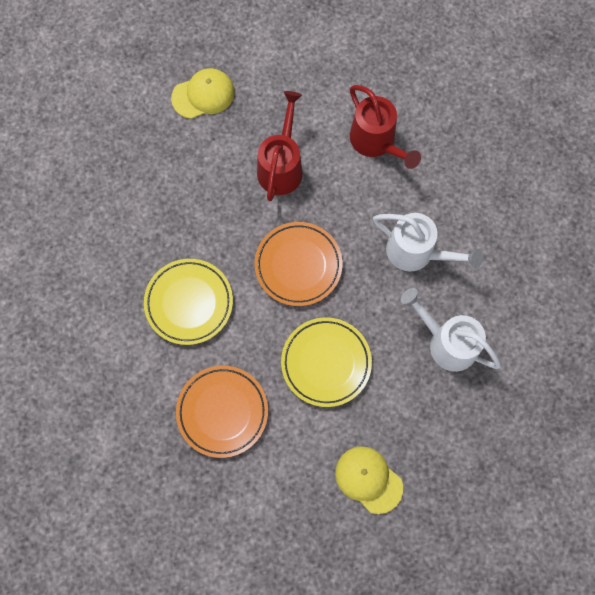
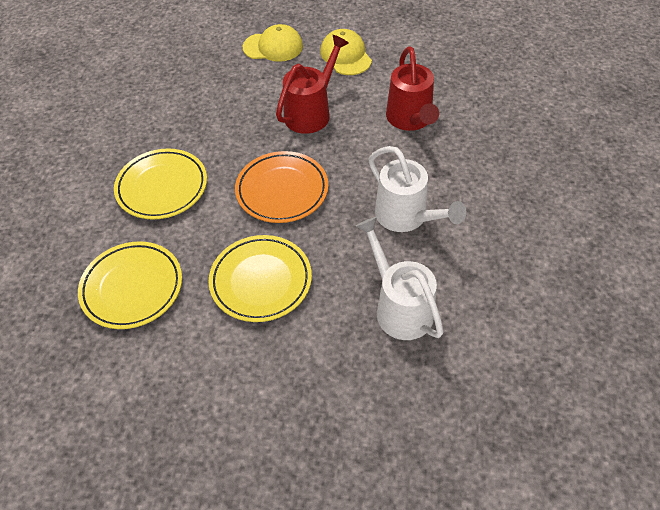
camera: 25 degrees right, 20 degrees down
orange plate [176,366,268,458] -> yellow plate [78,241,182,329]
yellow cap [335,446,403,514] -> yellow cap moved to [320,29,372,75]

